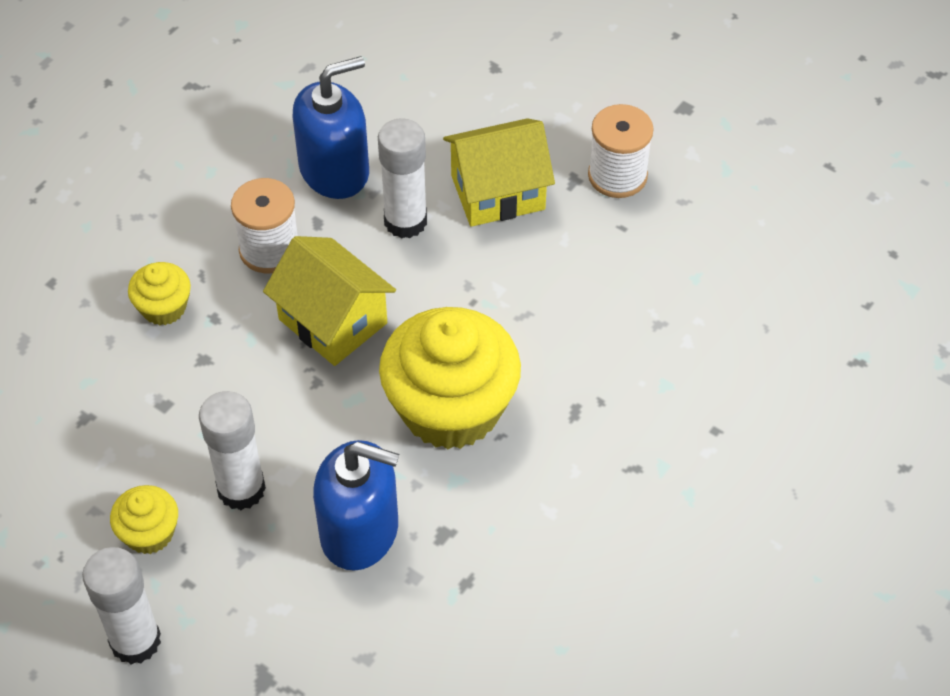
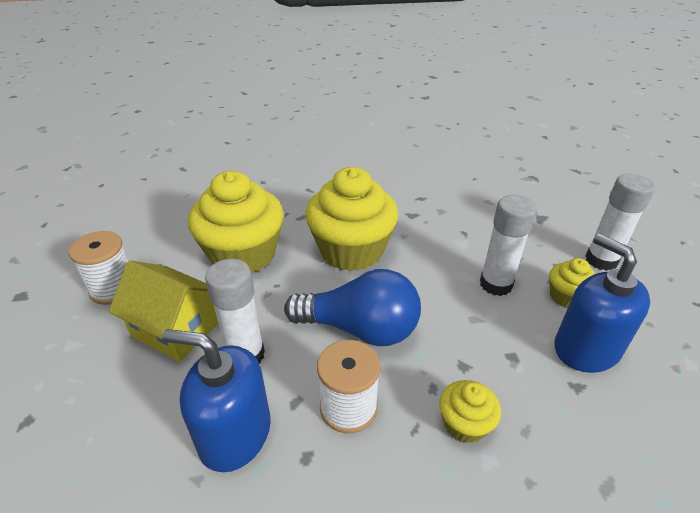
camera: 135 degrees left, 15 degrees down
yellow house [263,236,396,366] -> blue light bulb [284,269,421,346]
blue soap dispenser [313,440,399,571] -> blue soap dispenser moved to [554,234,650,373]
none -> yellow cupcake [188,171,284,274]

